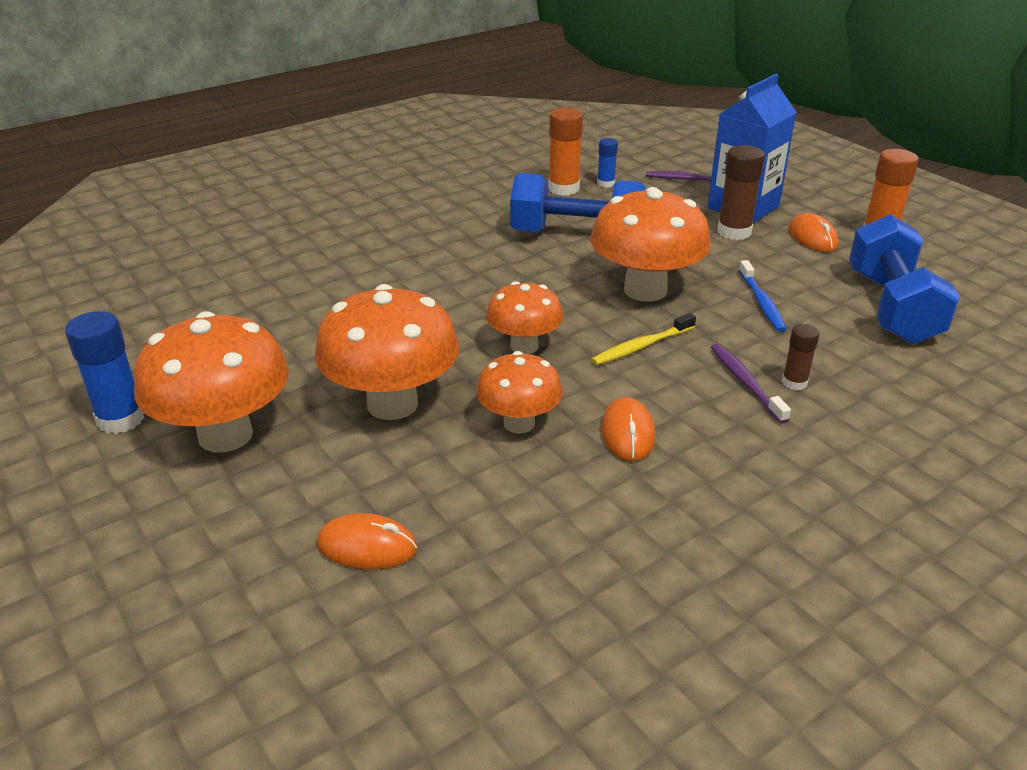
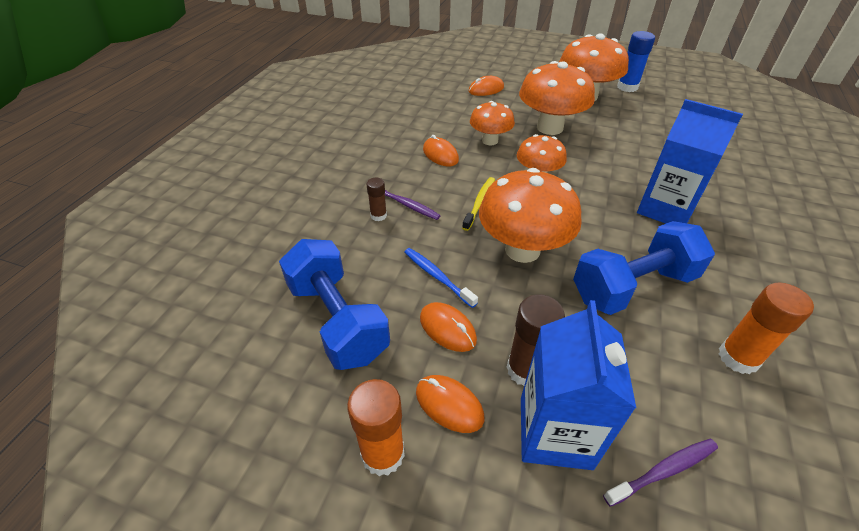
camera: 145 degrees right, 10 degrees up
blue glue stick [597,138,618,187] -> none
none -> orange mouse [420,302,477,352]
none -> blue carton [637,99,743,224]

